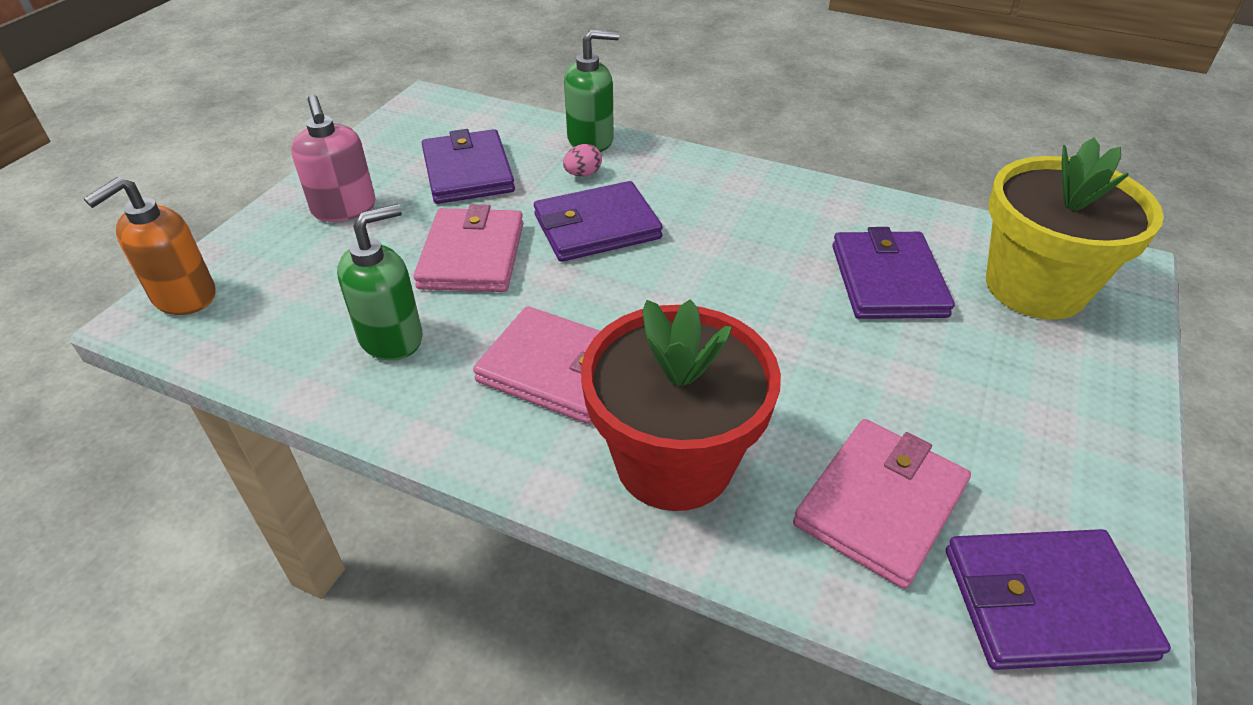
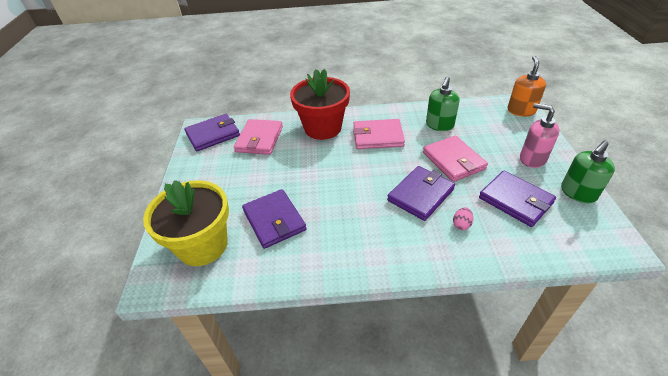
camera: 155 degrees right, 0 degrees up
green soap dispenser [564,29,619,152] -> green soap dispenser moved to [561,140,615,203]

